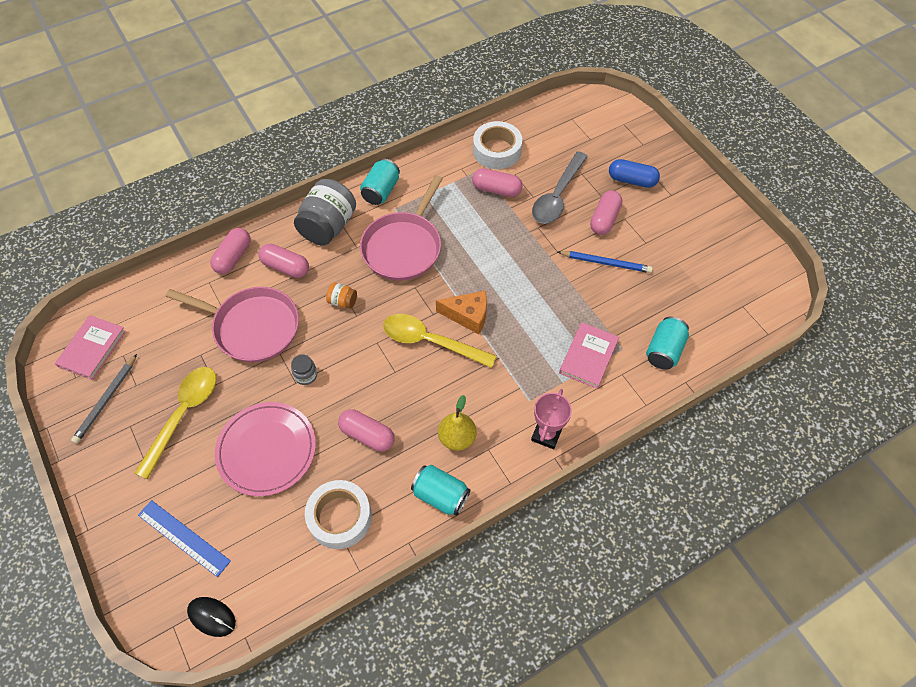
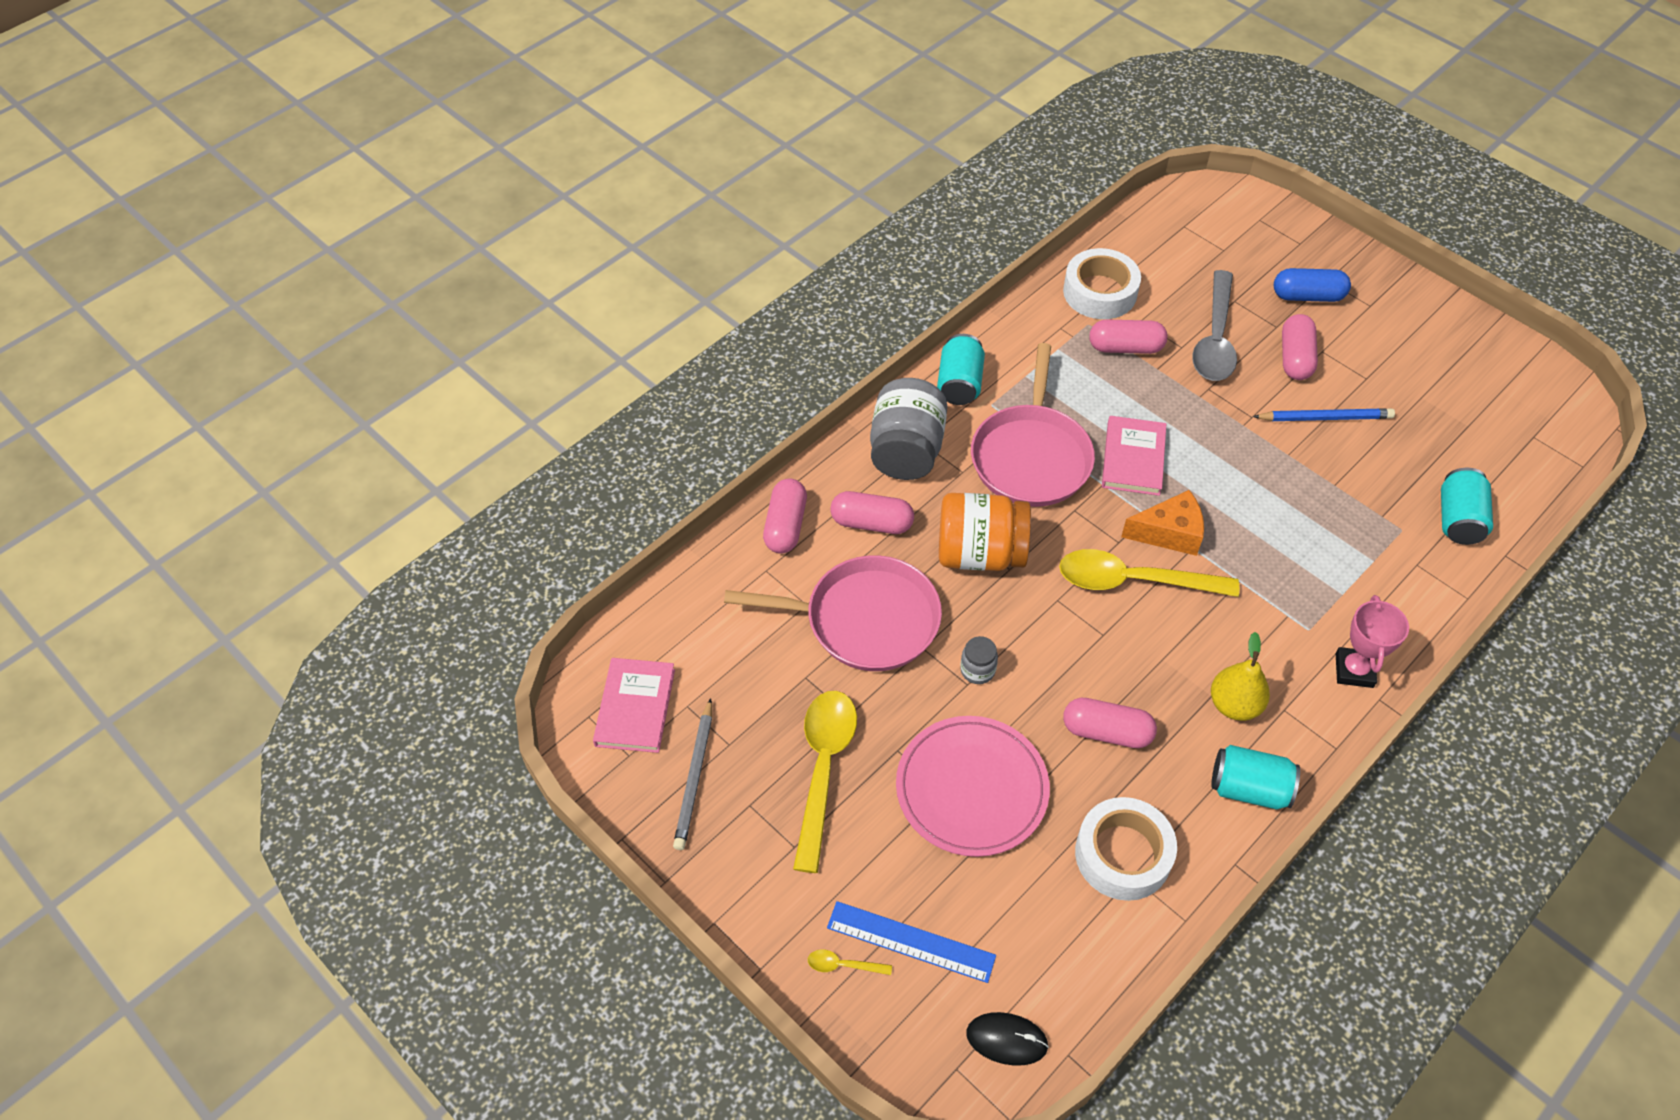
camera: 15 degrees left, 5 degrees down
orange jar [326,283,357,309] -> orange jar [939,493,1031,571], size x2.20
pink book [559,322,619,389] -> pink book moved to [1102,416,1166,496]
none -> yellow spoon [808,950,892,975]

